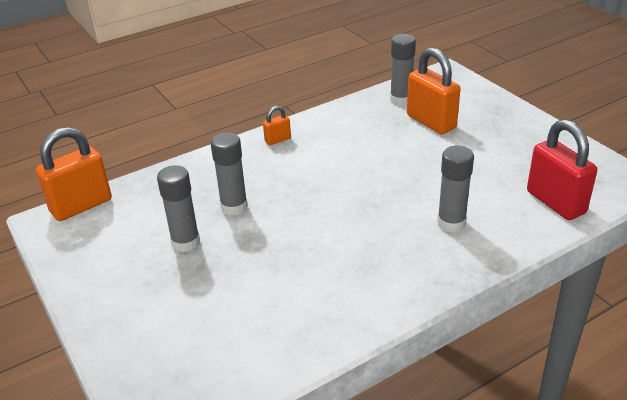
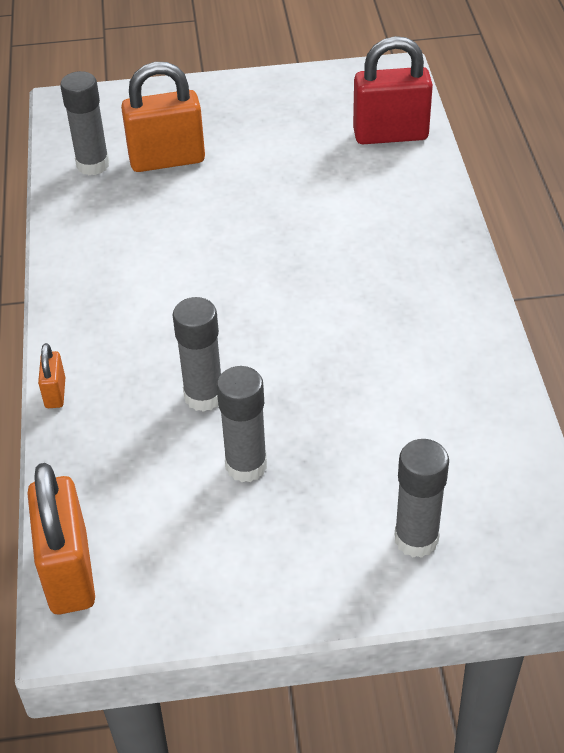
camera: 65 degrees left, 10 degrees up
orange padlock [263,106,291,145] -> orange padlock moved to [38,343,65,408]
grey glue stick [437,146,474,232] -> grey glue stick moved to [395,439,449,558]

